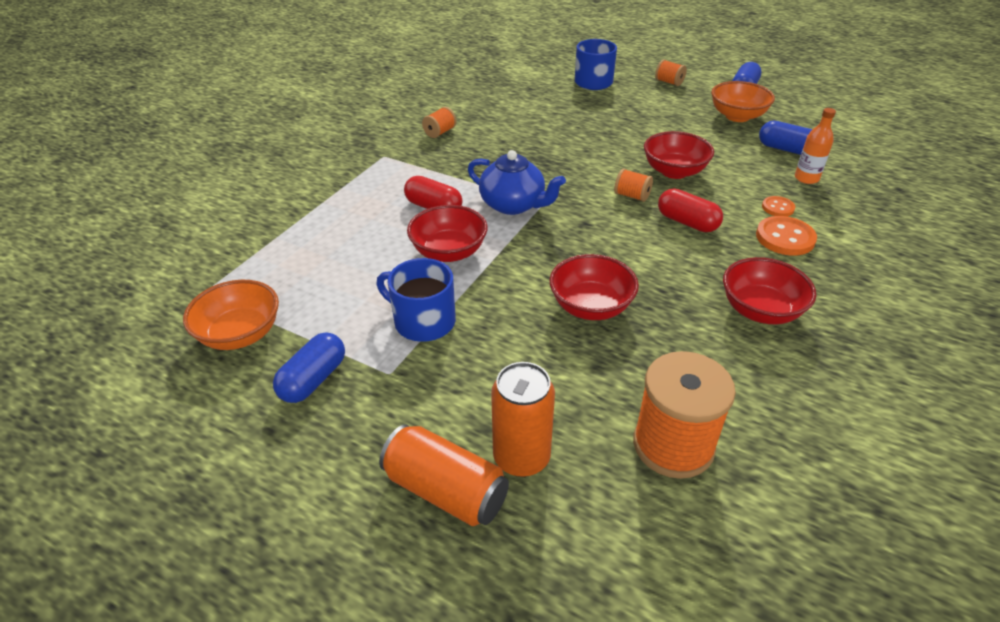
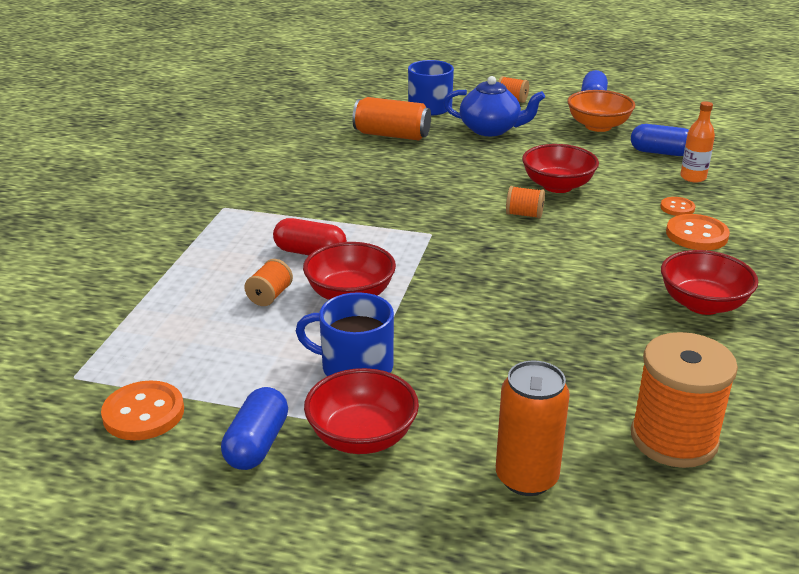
camera: 15 degrees left, 10 degrees down
orange bowl [183,280,279,350] -> orange button [101,380,184,440]
orange can [379,424,509,526] -> orange can moved to [352,97,431,141]
orange spool [422,107,456,138] -> orange spool moved to [244,259,293,306]
blue teapot [468,150,566,215] -> blue teapot moved to [444,76,545,136]
red bowl [549,254,639,320] -> red bowl moved to [304,368,419,454]
red capsule [658,189,723,232] -> none

